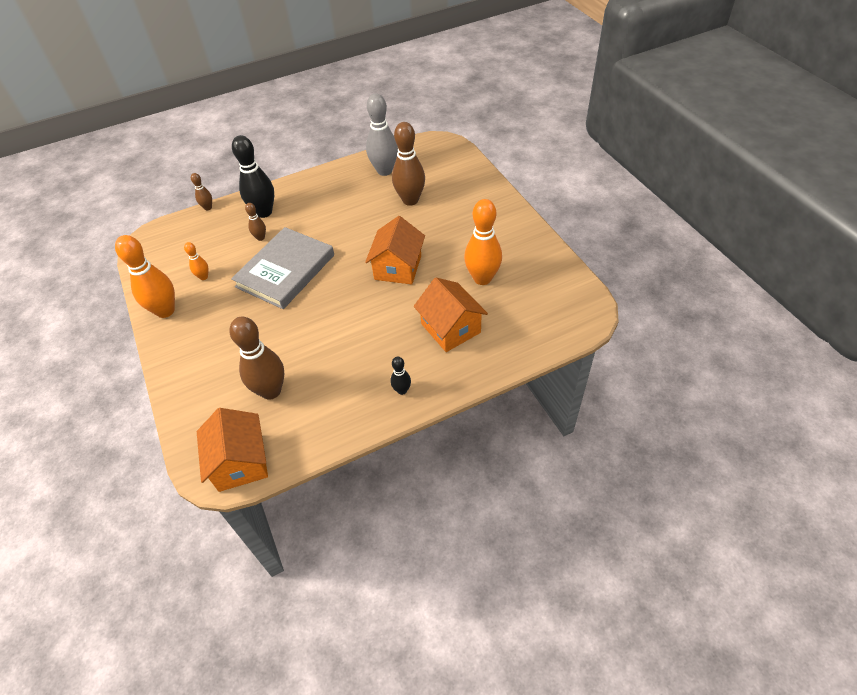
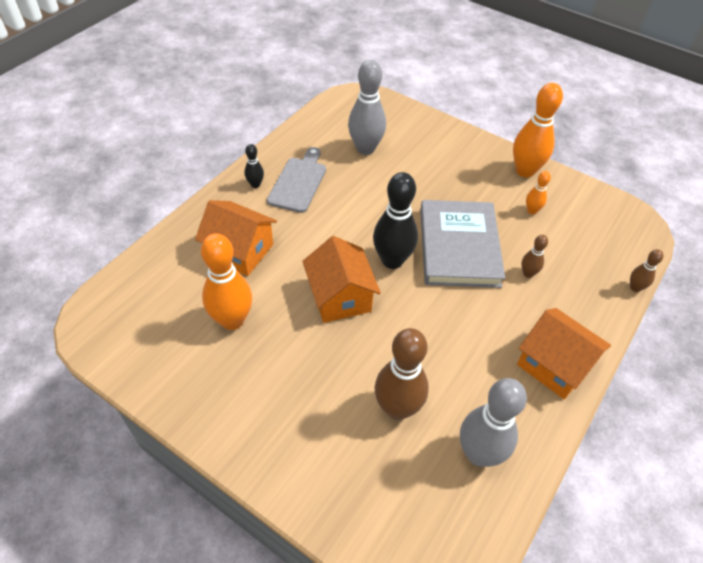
camera: 145 degrees right, 0 degrees up
orange house [197,408,268,492] -> orange house moved to [517,308,611,399]
brown bowling pin [229,317,284,400] -> grey bowling pin [348,60,386,155]
black bowling pin [232,135,274,218] -> black bowling pin moved to [373,172,418,269]
none -> grey cutting board [267,147,326,213]

